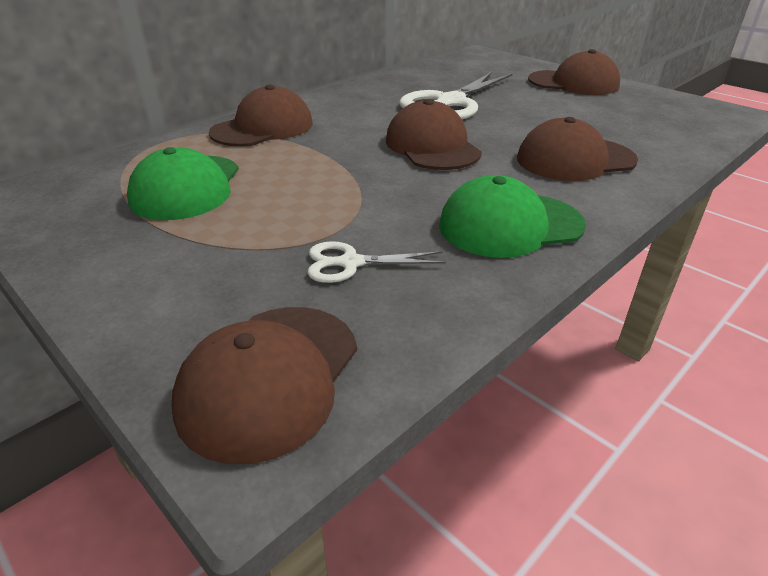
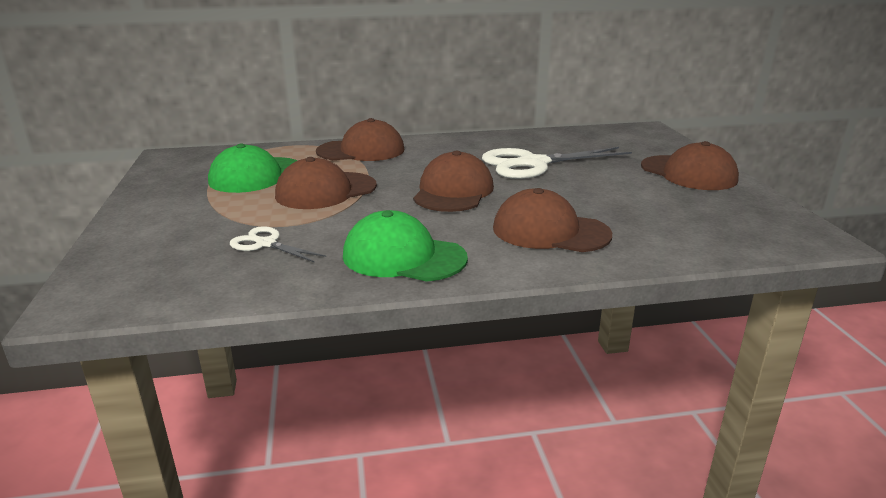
camera: 35 degrees right, 10 degrees down
brown cap [172,307,357,464] -> brown cap moved to [275,157,377,209]

